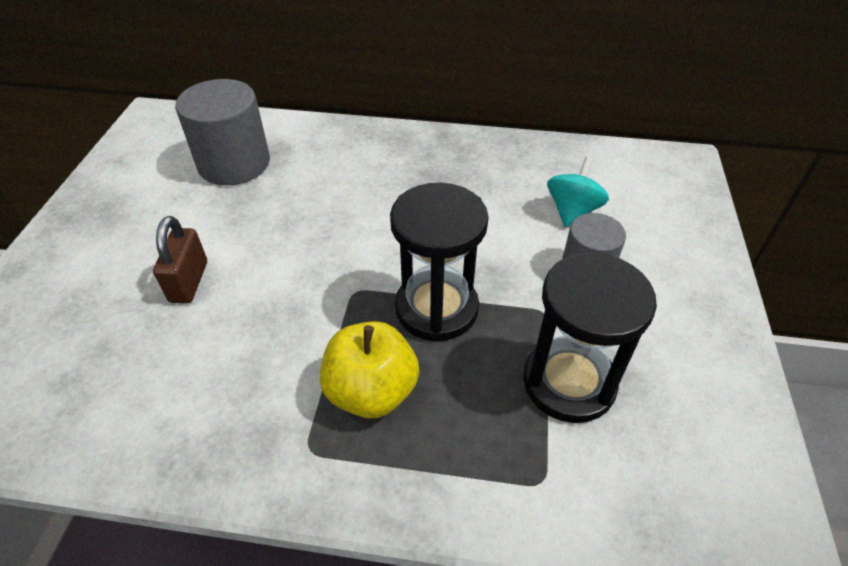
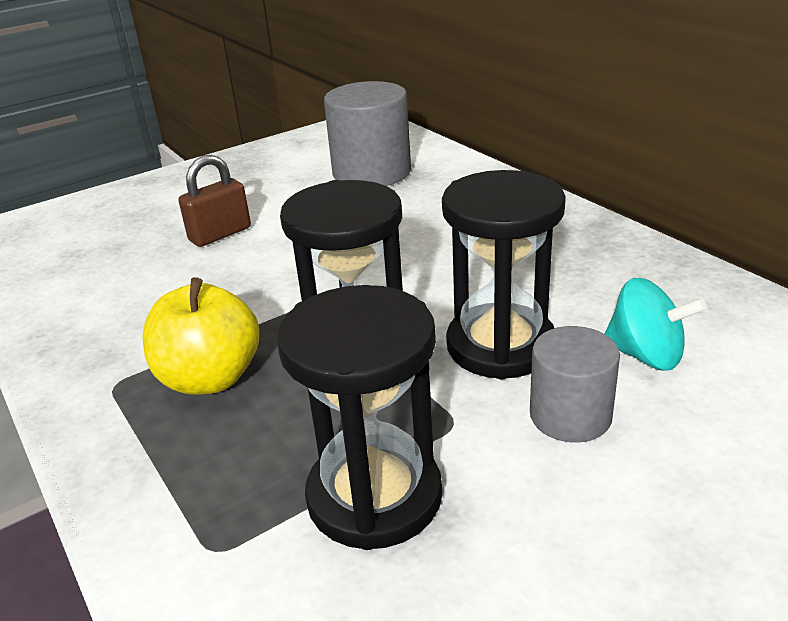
camera: 50 degrees right, 15 degrees down
turquoise spinning top [547,157,609,227] -> turquoise spinning top turned 45 degrees clockwise [605,278,707,371]
none -> black hourglass [442,170,566,379]

